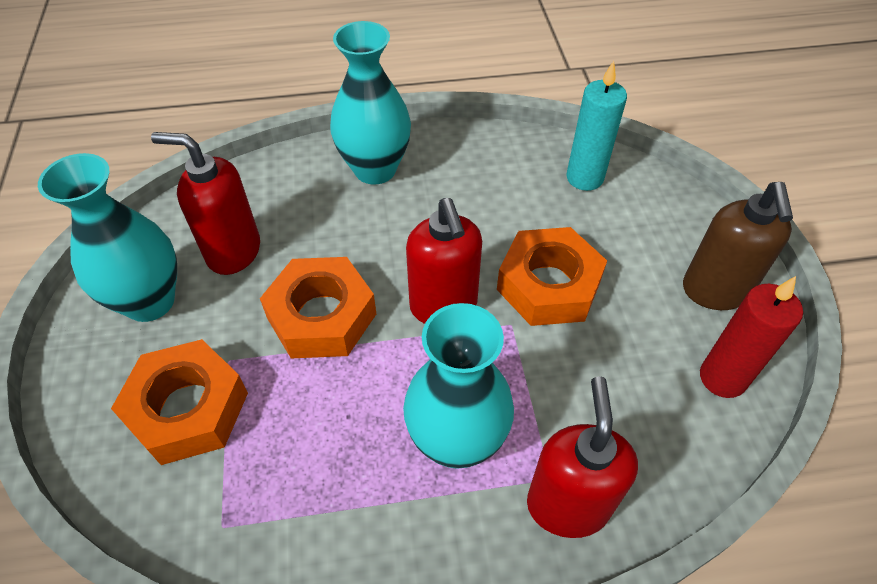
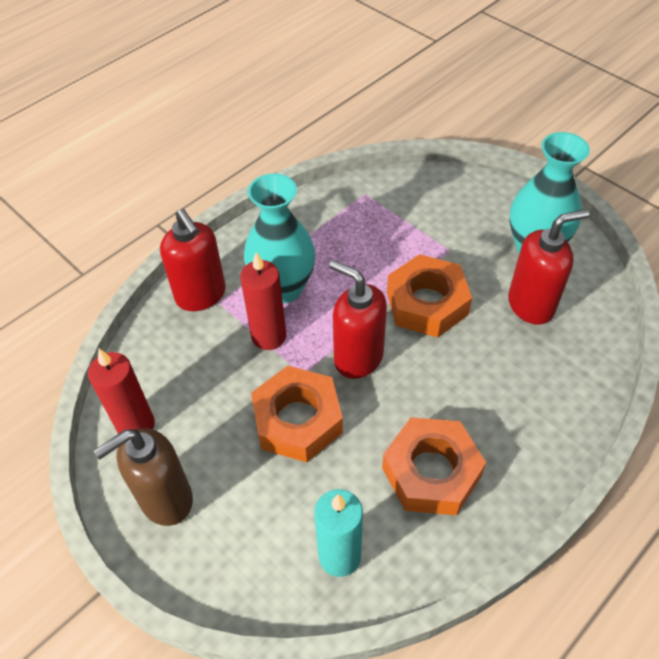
camera: 145 degrees right, 0 degrees up
orange nut [111,339,248,465] -> orange nut moved to [382,417,486,515]
turquoise vase [330,21,411,185] -> none
brown soap dispenser [683,182,793,310] -> brown soap dispenser turned 90 degrees counterclockwise [94,428,193,526]
none -> red candle [240,252,286,350]

